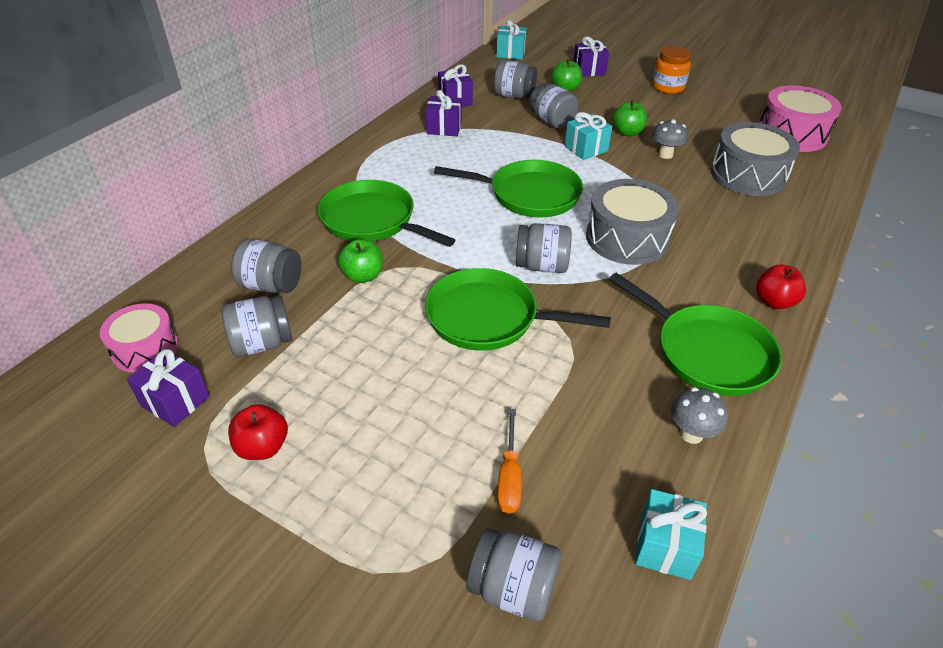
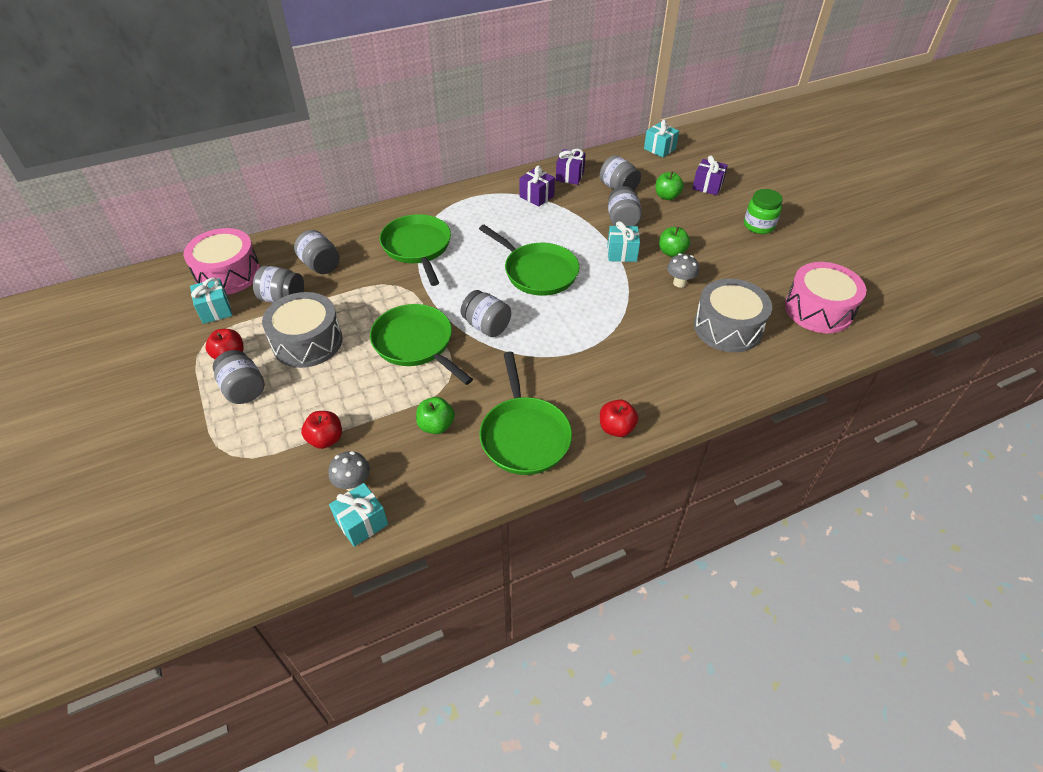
camera: 35 degrees right, 5 degrees up
pink drum [100,303,178,373] -> pink drum [184,228,260,295], size x1.57
purple gift [127,349,210,427] -> turquoise gift [190,277,232,324]
green apple [338,239,383,283] -> green apple moved to [416,397,455,434]
grey jar [466,528,561,621] -> grey jar moved to [213,350,265,404]
orange screwdriver [497,409,522,514] -> red apple [301,411,342,449]
grey drum [586,179,679,265] -> grey drum moved to [262,292,343,368]
orange jar [653,46,691,94] -> green jar [744,189,783,234]
grey mushroom [671,387,728,444] -> grey mushroom moved to [328,451,370,491]

